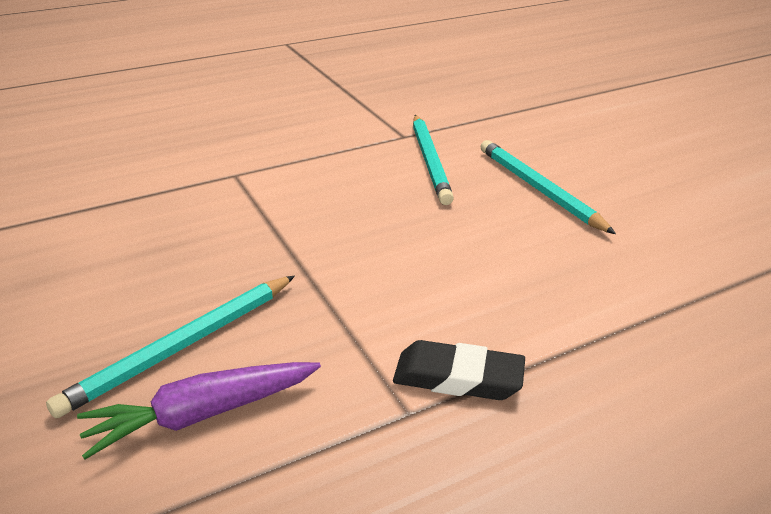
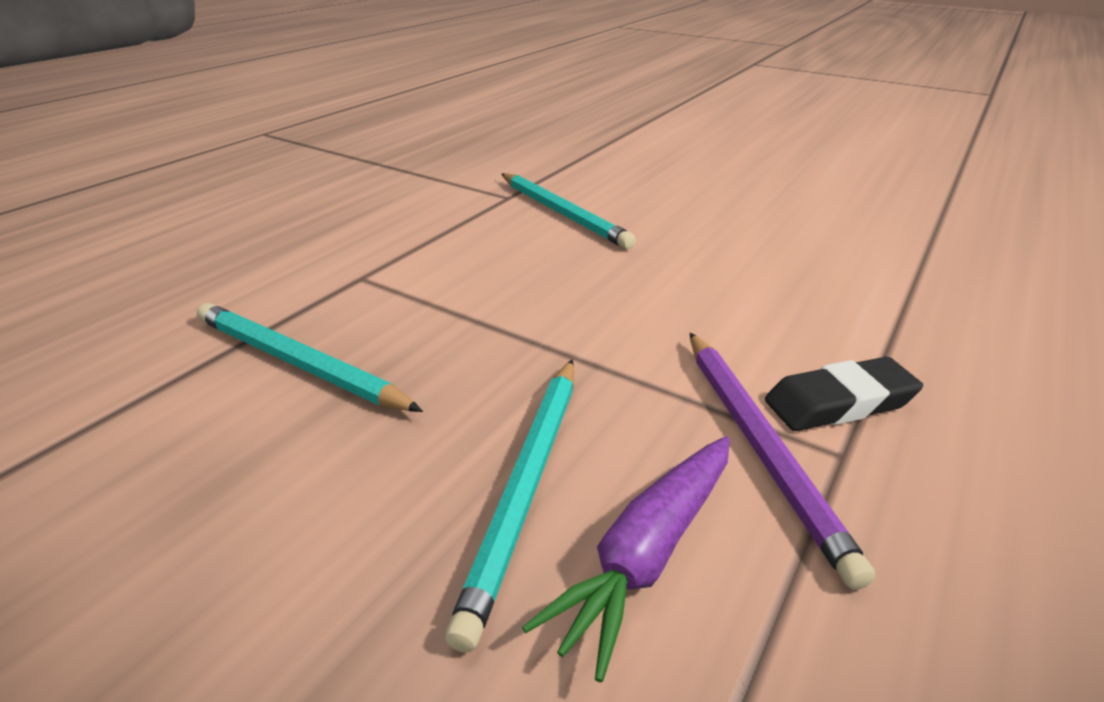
camera: 30 degrees left, 0 degrees up
turquoise pencil [480,140,616,234] -> turquoise pencil moved to [197,303,423,412]
none -> purple pencil [690,333,875,590]

